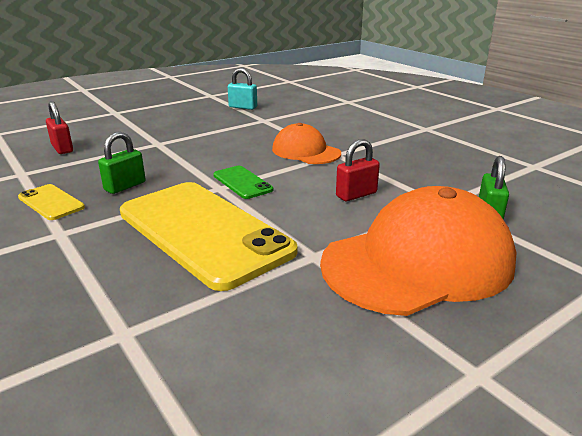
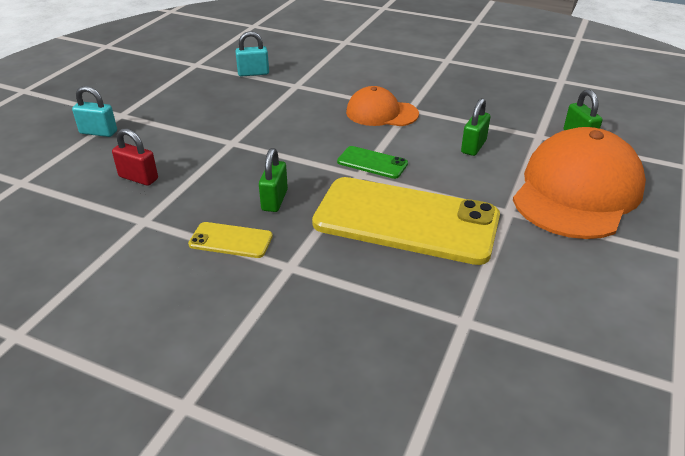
camera: 30 degrees left, 10 degrees up
red padlock [336,139,380,201] -> green padlock [461,98,490,156]
none -> turquoise padlock [72,86,117,137]

